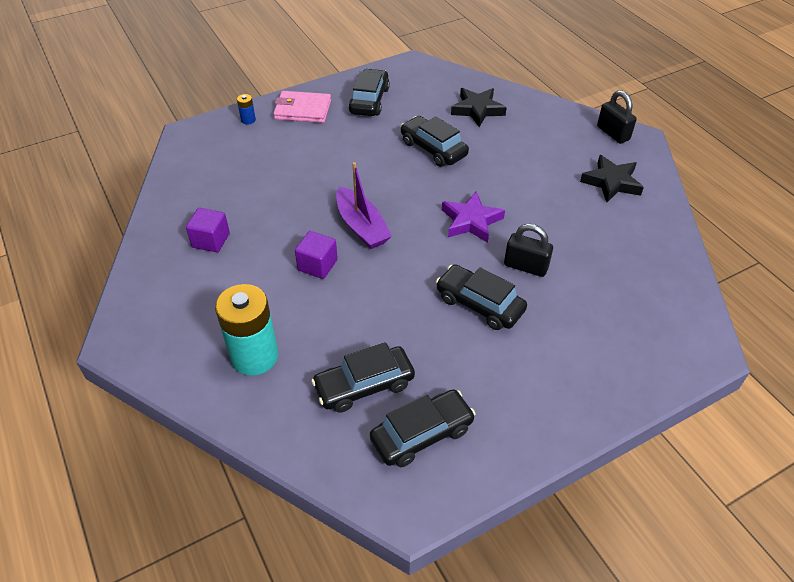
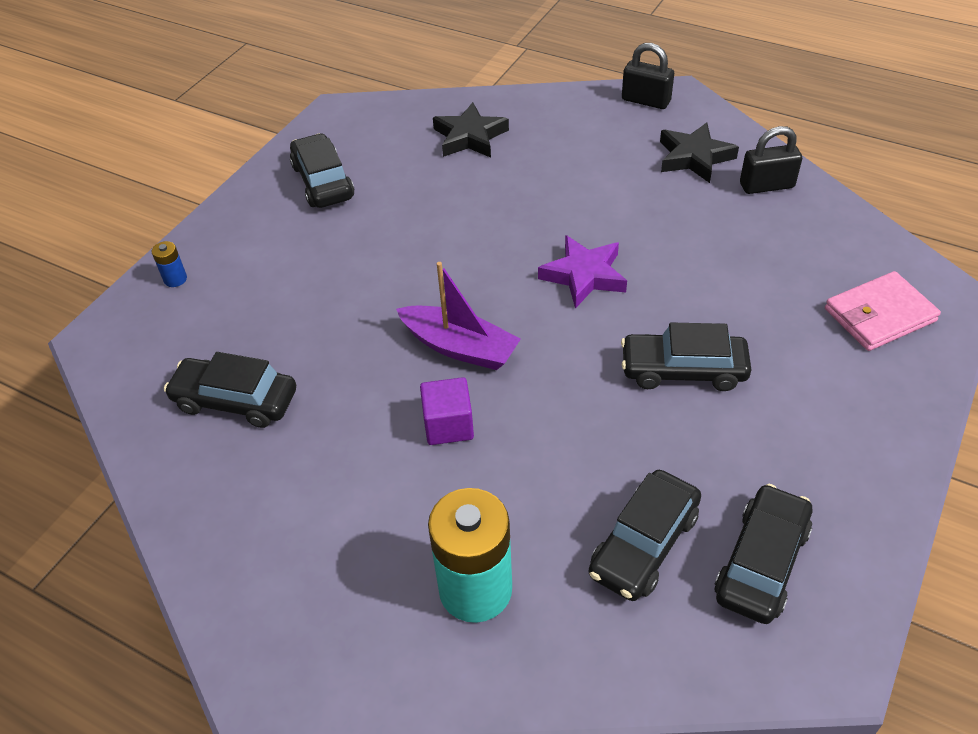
camera: 30 degrees left, 0 degrees up
purple cube [186,208,230,252] -> none
pink wallet [273,91,331,123] -> pink wallet moved to [825,271,941,351]
black car [400,116,469,167] -> black car moved to [164,352,296,428]
black padlock [504,224,553,277] -> black padlock moved to [740,126,802,194]

